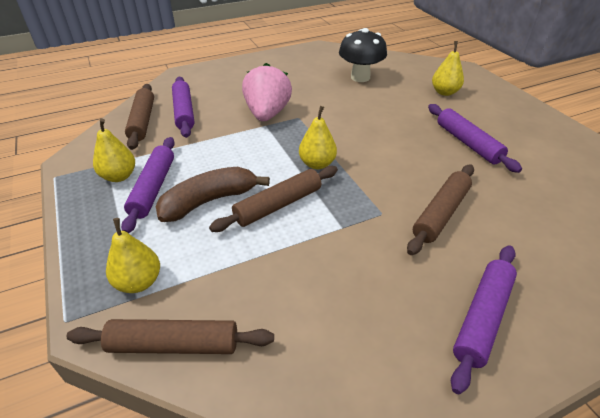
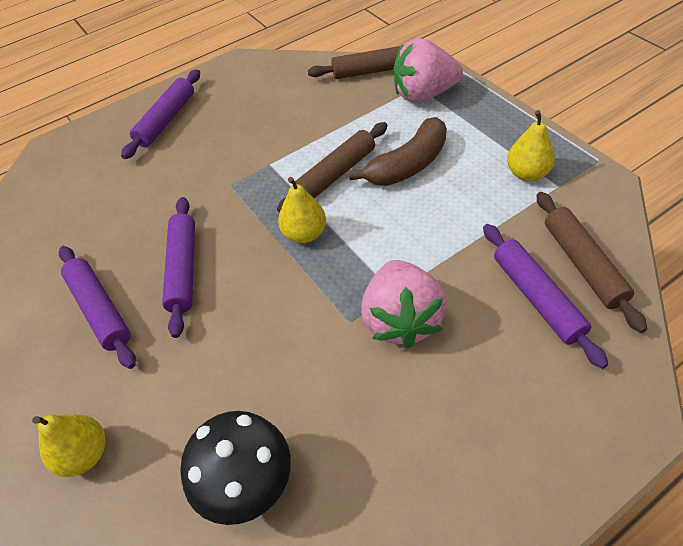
camera: 175 degrees right, 10 degrees up
yellow pear [106,218,160,293] -> pink strawberry [393,38,463,103]
purple rolling pin [121,137,175,233] -> purple rolling pin moved to [162,197,195,338]
brown rolling pin [407,164,474,255] -> none

